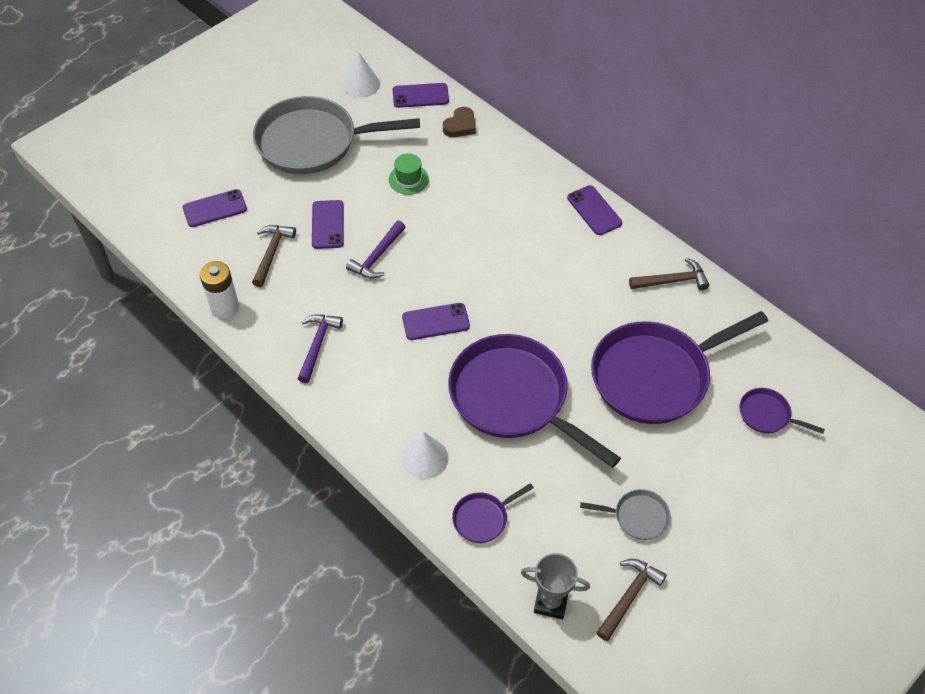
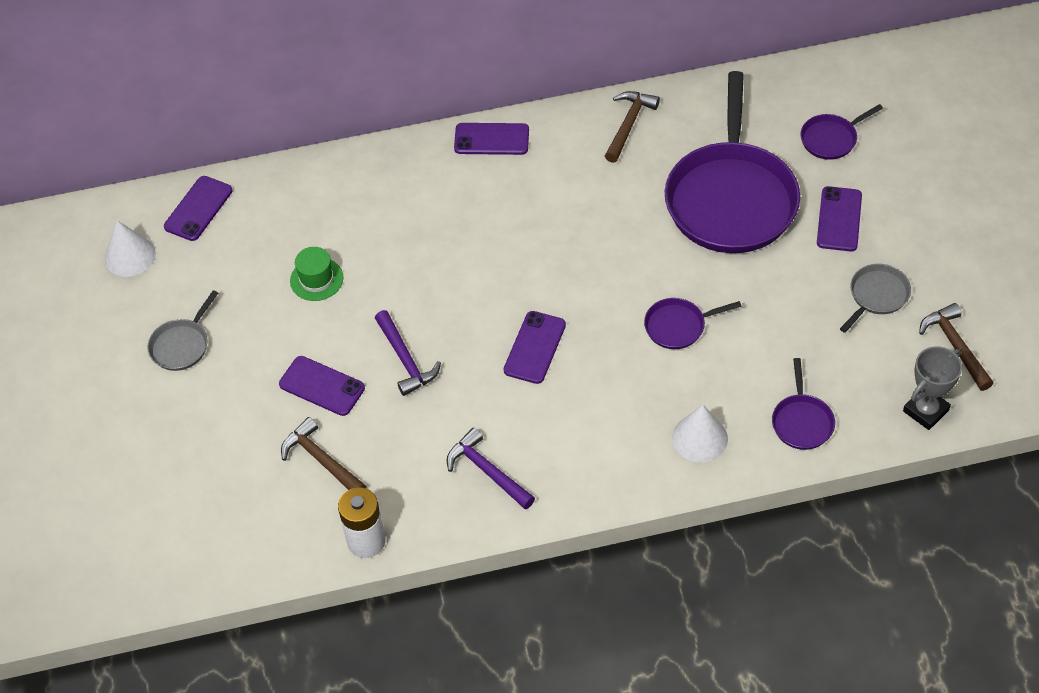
camera: 55 degrees left, 0 degrees up
purple phone [183,189,247,227] -> purple phone moved to [817,186,862,251]
grey pan [253,96,420,174] -> grey pan [148,290,218,371], size x0.43
brown heart [443,107,476,137] -> none
purple pan [448,334,621,468] -> purple pan [644,298,742,349], size x0.43

